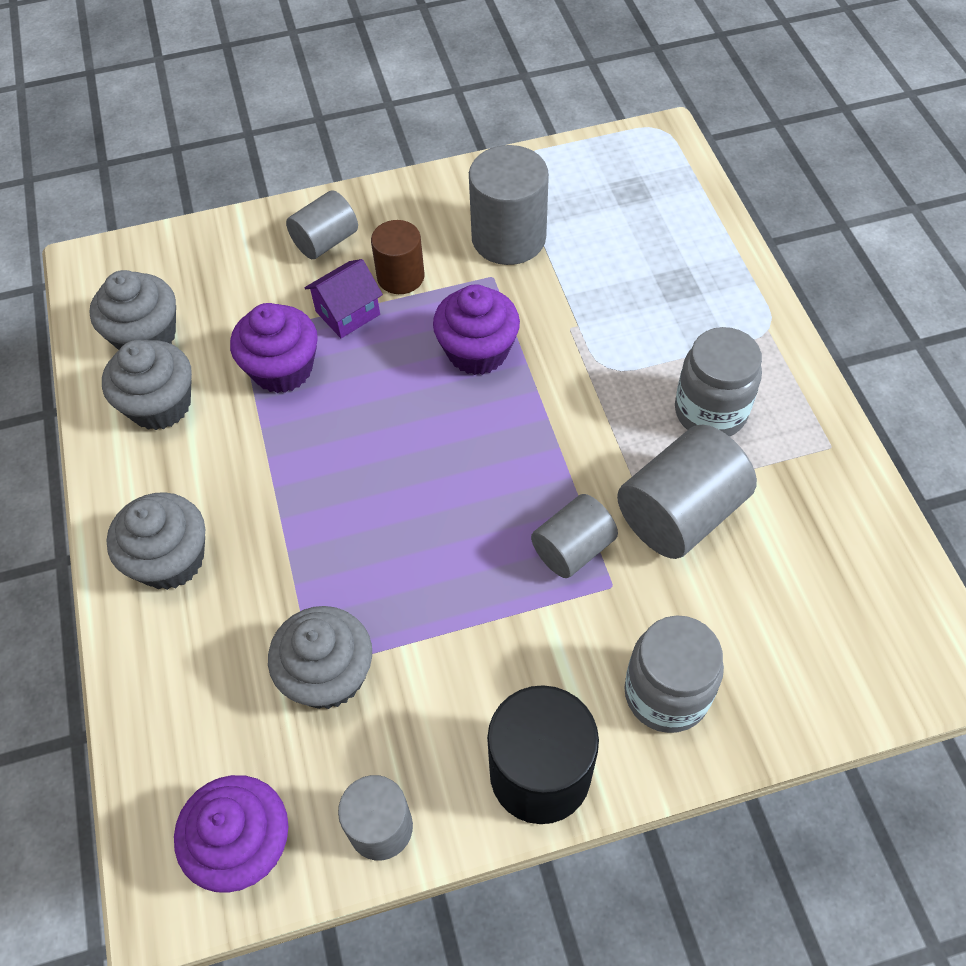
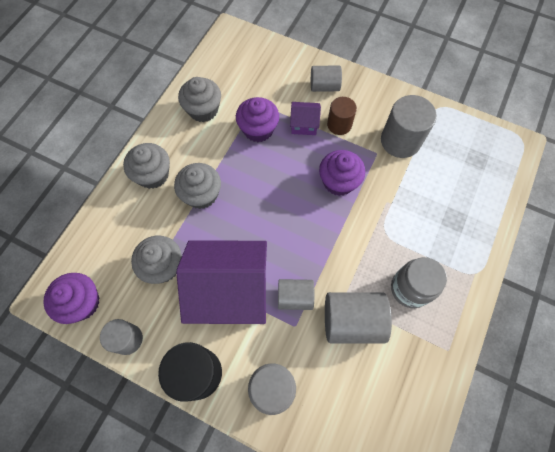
camera: 40 degrees right, 10 degrees up
grey cupcake [90,270,176,350] -> grey cupcake moved to [174,163,221,209]
none -> purple house [176,240,267,324]

